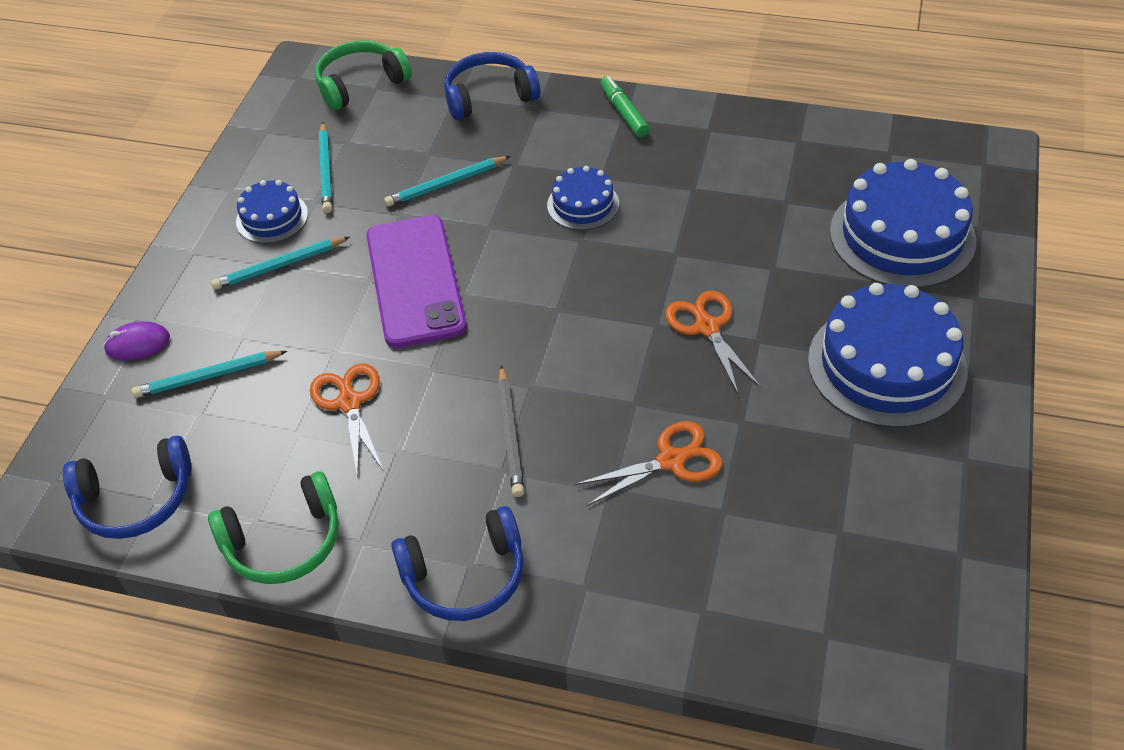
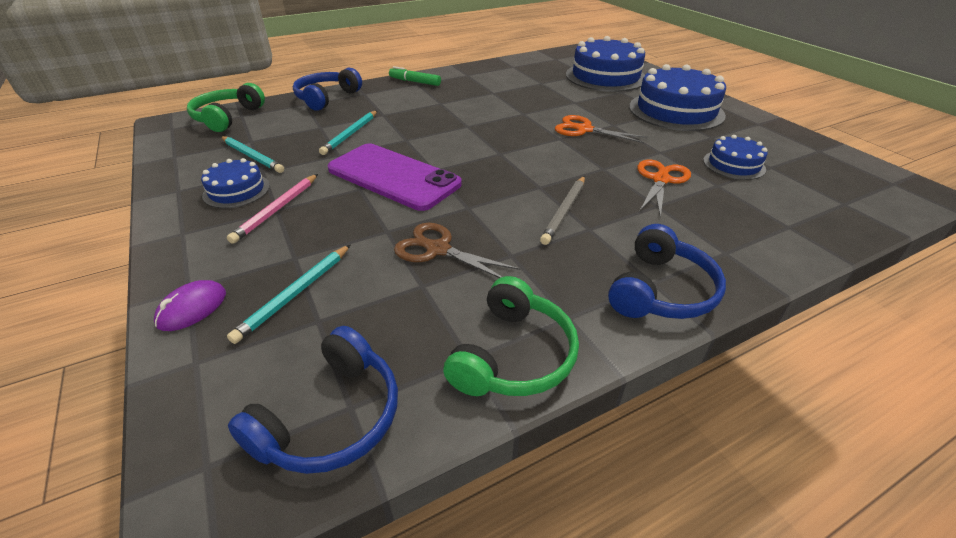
camera: 45 degrees left, 10 degrees down
turquoise pencil [211,237,350,290] -> pink pencil [227,174,318,244]
orange scissors [310,363,383,478] -> brown scissors [394,223,520,278]
grey pencil [498,365,524,497] -> grey pencil turned 75 degrees clockwise [540,176,585,245]
blue cake [547,166,619,230] -> blue cake moved to [703,135,768,180]

